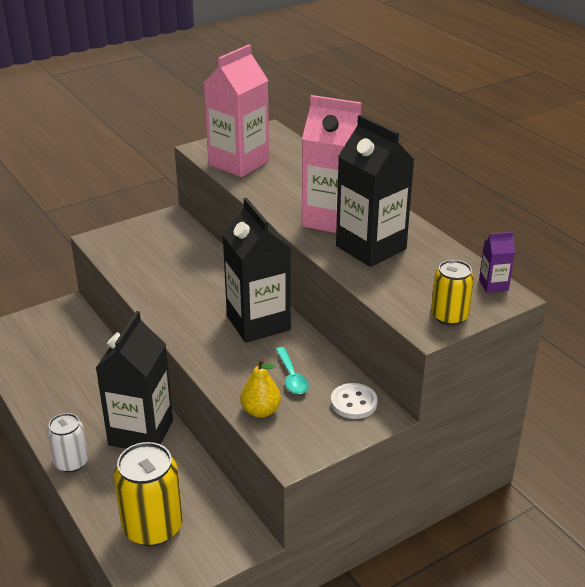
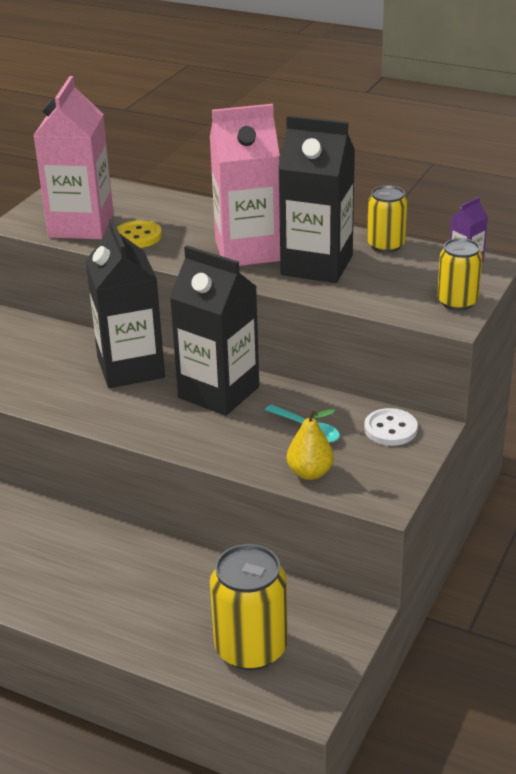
camera: 30 degrees left, 0 degrees up
white can [47,413,88,472] -> none
black carton [95,311,173,449] -> black carton moved to [85,219,165,388]
none -> yellow button [117,220,162,248]
none -> yellow can [367,185,407,253]

